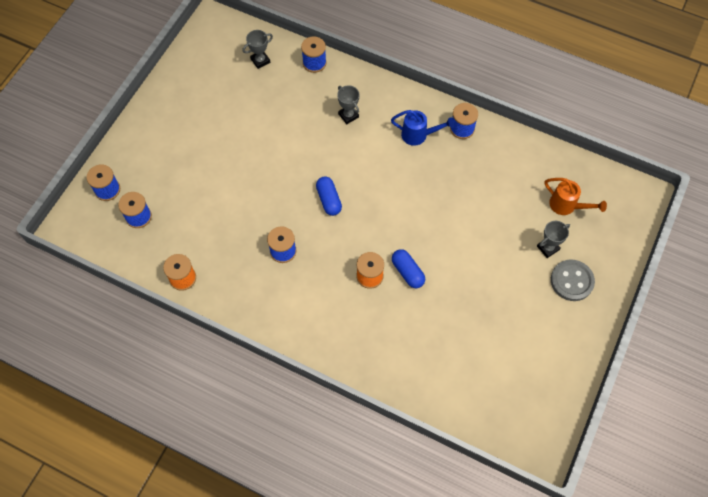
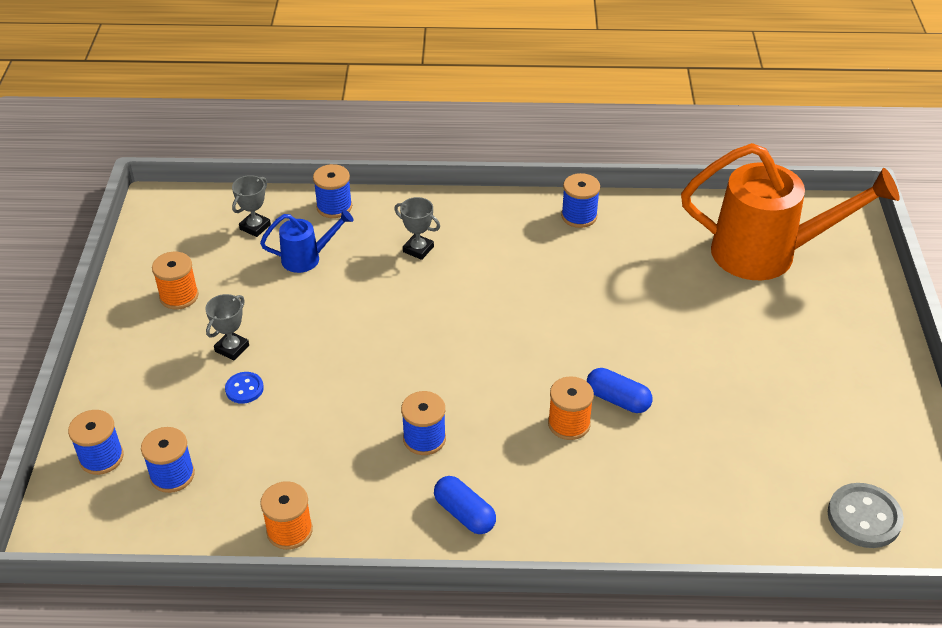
camera: 25 degrees left, 20 degrees down
blue capsule [316,176,342,216] -> blue capsule moved to [434,476,496,534]
blue watering can [391,110,454,146] -> blue watering can moved to [260,209,354,273]
grey trophy [537,221,570,258] -> grey trophy moved to [205,294,249,361]
orange watering can [544,178,607,215] -> orange watering can [681,143,899,280], size x2.16
grey button [551,259,595,301] -> grey button moved to [828,483,904,548]
none -> orange spool [152,252,199,309]
none -> blue button [225,372,264,404]

